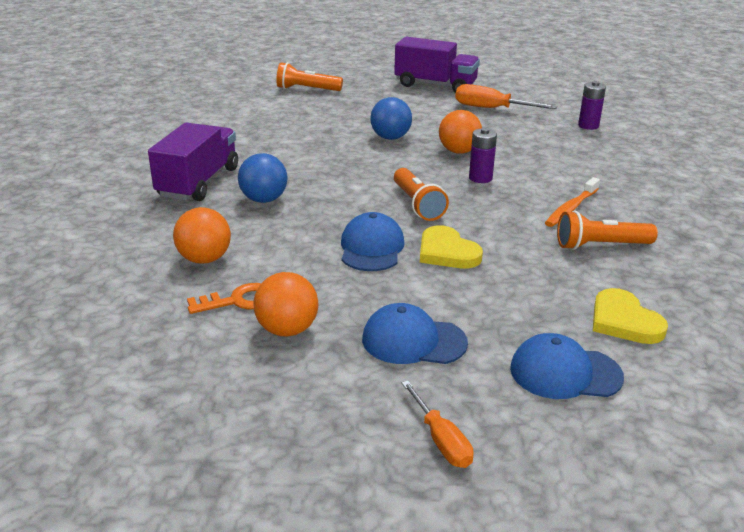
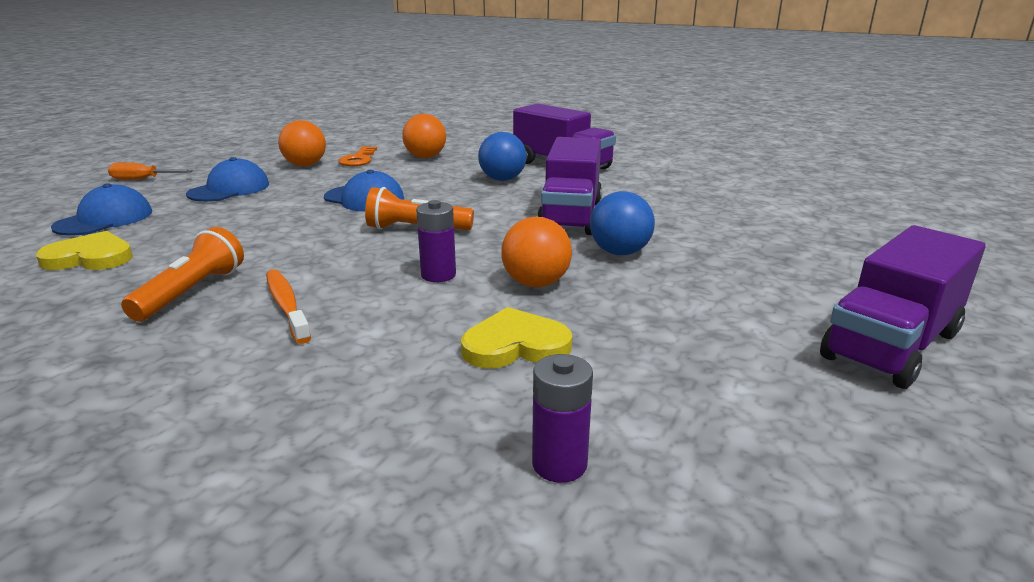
camera: 115 degrees right, 5 degrees down
orange flashlight [276,62,343,91] -> none
yellow heart [420,225,483,269] -> yellow heart moved to [461,307,572,368]
orange screwdriver [455,84,557,109] -> none
none -> purple truck [537,137,602,235]

